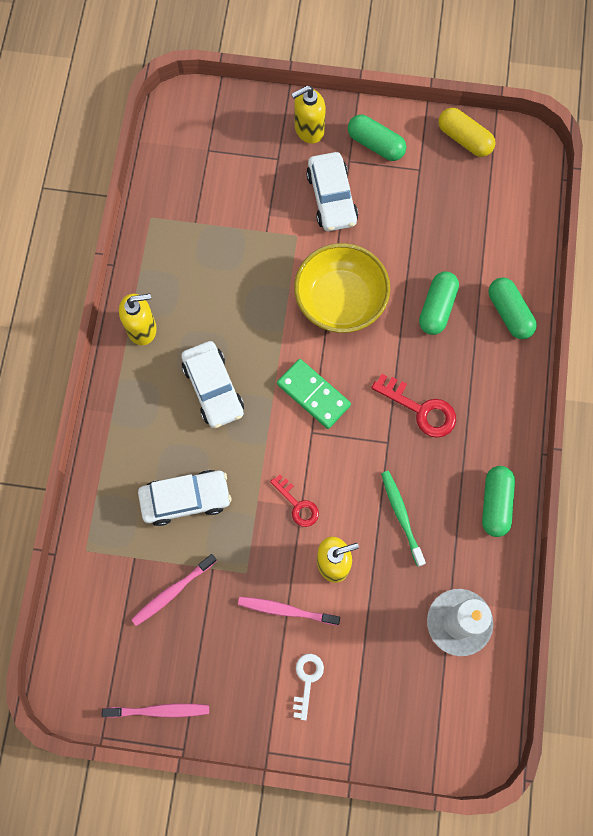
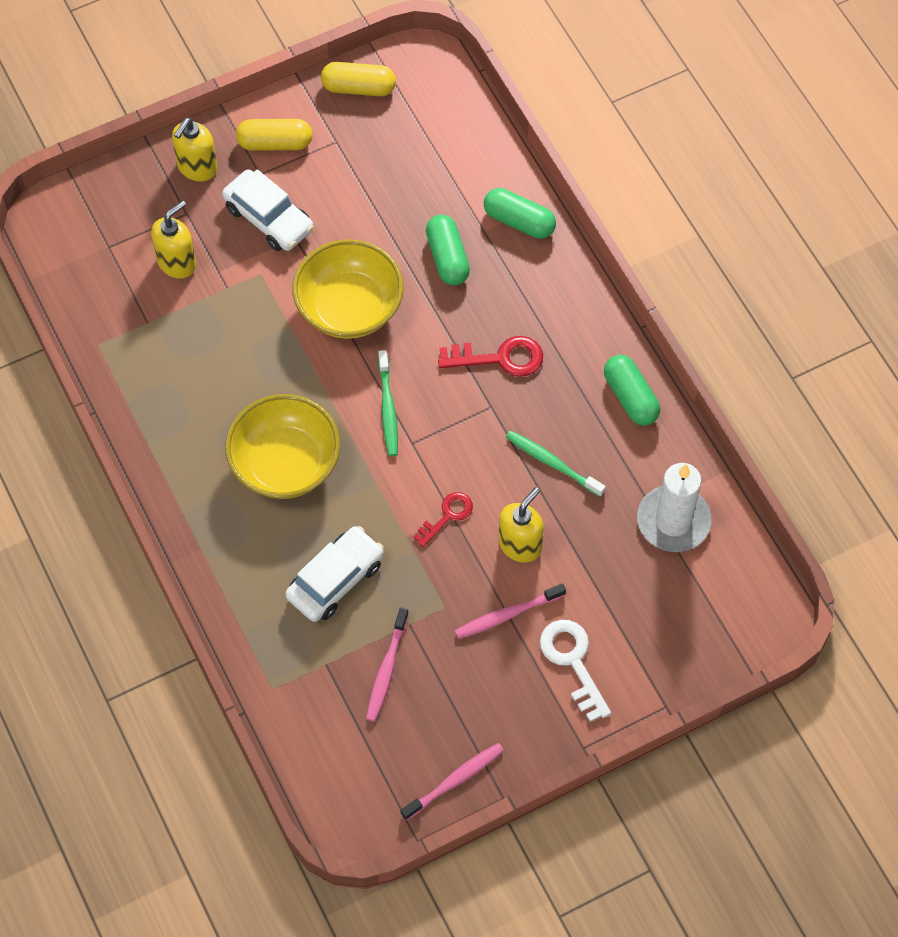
camera: 35 degrees left, 10 degrees down
yellow soap dispenser [119,294,157,345] -> yellow soap dispenser moved to [151,200,196,279]
white car [181,341,244,428] -> yellow bowl [225,394,340,499]
red key [270,474,319,527] -> red key turned 60 degrees counterclockwise [414,492,473,547]
green domino [277,359,351,429] -> green toothbrush [378,350,398,456]
white key [293,654,324,721] -> white key [540,620,611,722], size x1.52
green capsule [348,115,406,161] -> yellow capsule [236,119,313,151]

